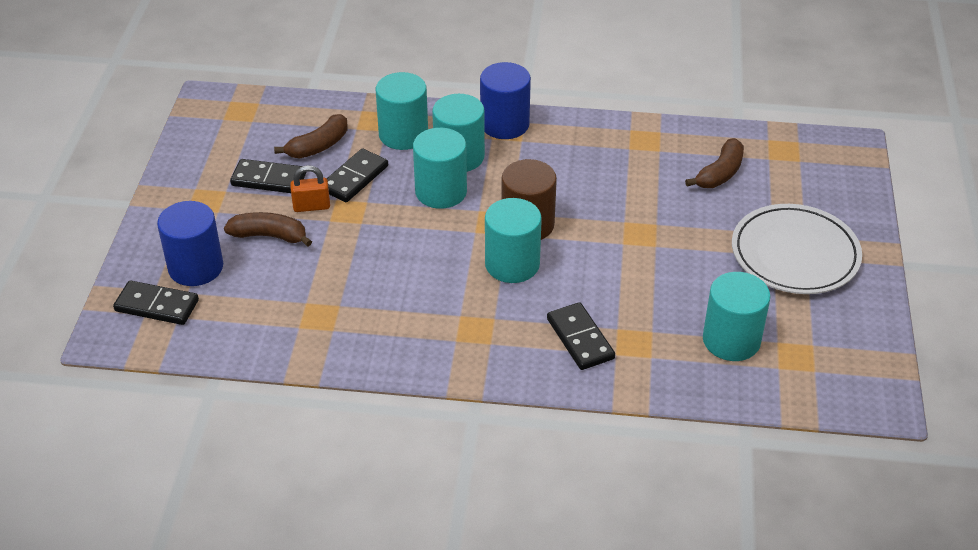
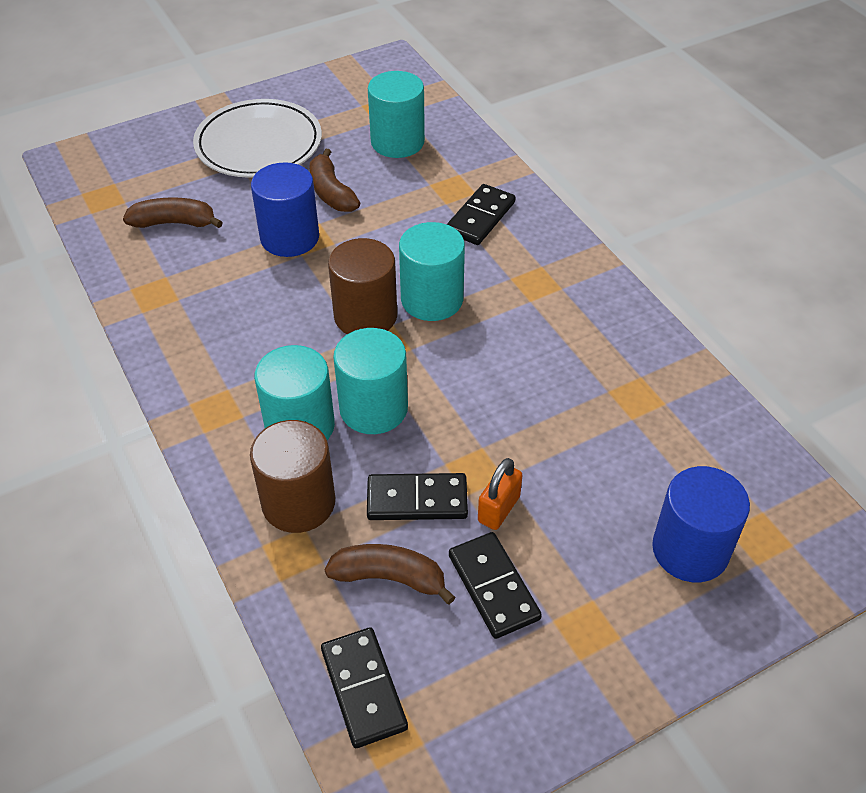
camera: 125 degrees left, 5 degrees up
black domino [113,280,199,325] -> black domino moved to [321,627,408,748]
brown banana [224,212,312,247] -> brown banana moved to [309,149,360,212]
orange padlock [290,165,330,212] -> orange padlock turned 75 degrees clockwise [478,458,522,530]
turquoise cylinder [376,72,428,150] -> brown cylinder [250,420,335,533]
blue cylinder [480,62,531,139] -> blue cylinder moved to [251,162,319,257]

